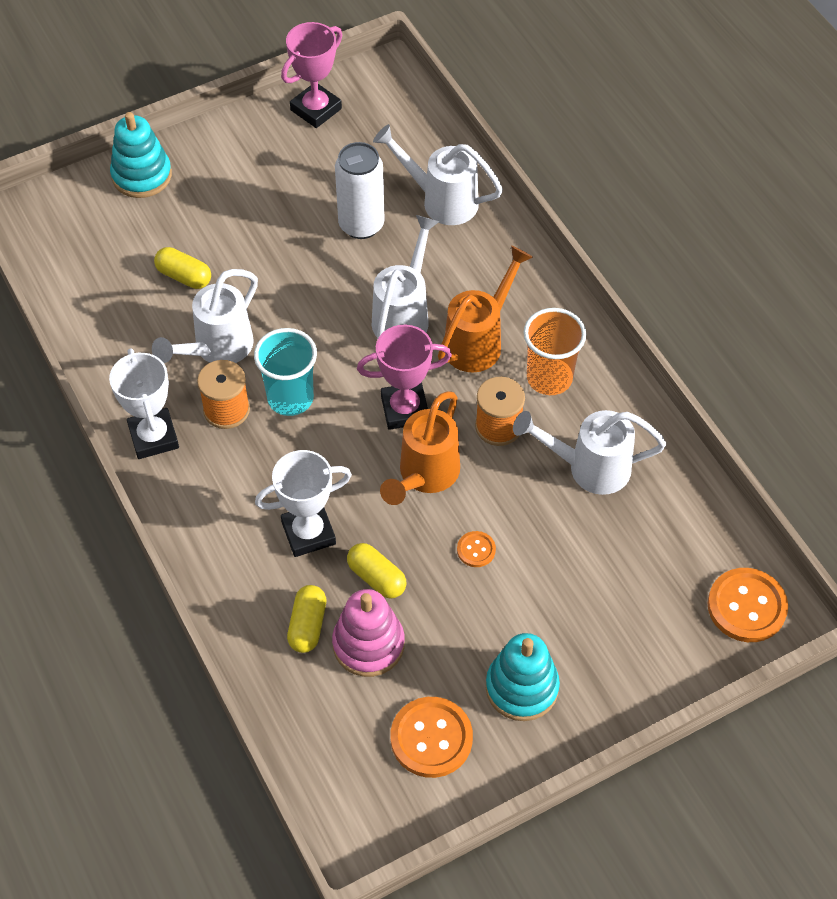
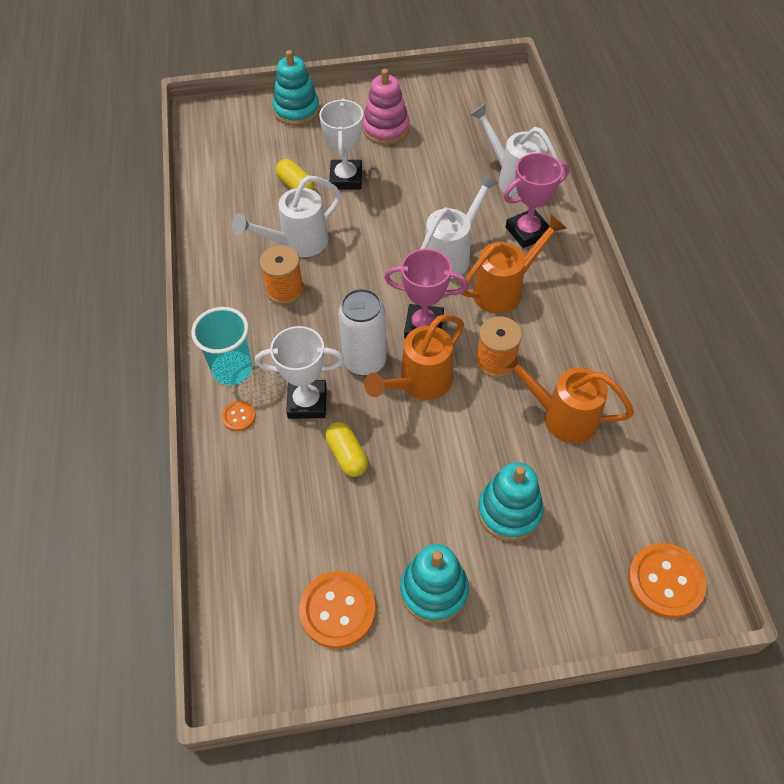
camera: 20 degrees right, 0 degrees up
white trophy [109,348,179,459] -> white trophy moved to [319,98,363,190]
turquoise cup [254,328,317,416] -> turquoise cup moved to [191,307,253,385]
pink trophy [281,22,342,128] -> pink trophy moved to [504,153,569,248]
yellow capsule [287,585,326,653] -> none
pink stacking toy [332,589,405,677] -> pink stacking toy moved to [363,69,410,145]
white can [335,142,385,239] -> white can moved to [338,288,387,376]
orange button [457,531,496,567] -> orange button moved to [222,401,256,431]
white watering can [513,410,666,495] -> orange watering can [499,349,634,443]
orange cup [524,308,586,395] -> none
none -> turquoise stacking toy [478,462,544,541]

